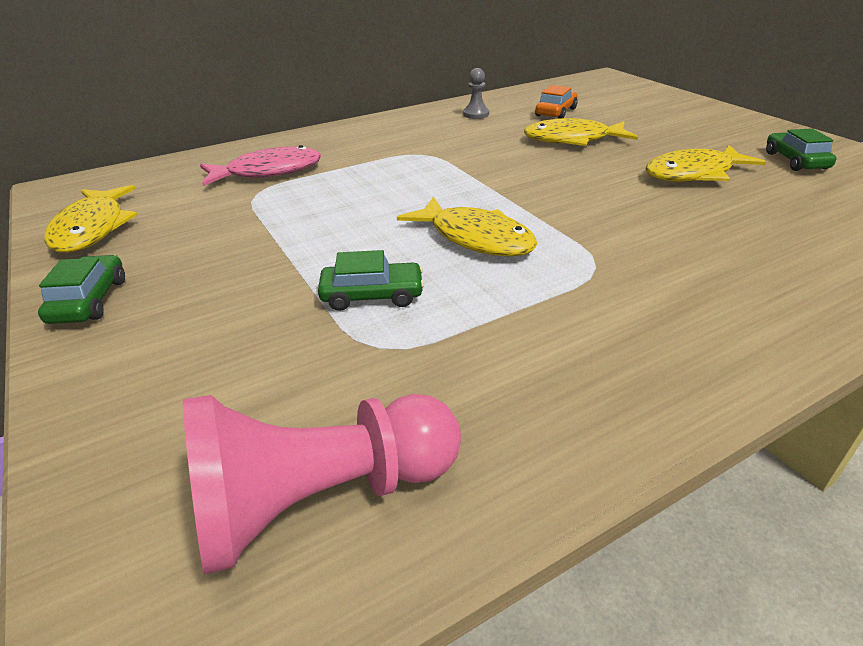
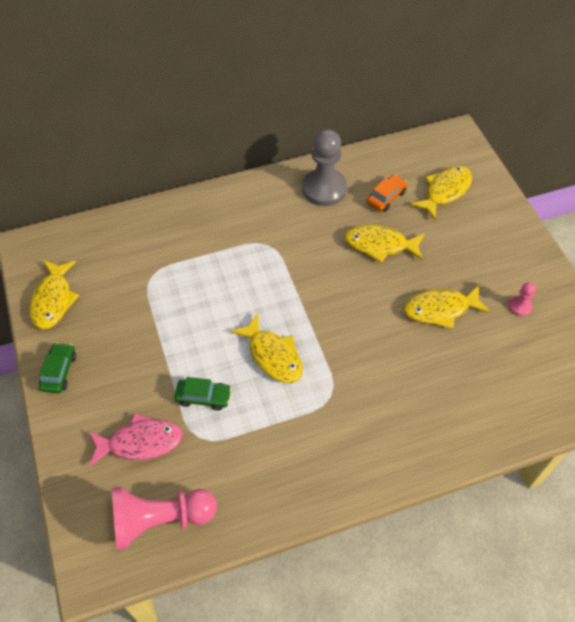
camera: 10 degrees right, 20 degrees up
pink fish [200,145,321,186] -> pink fish moved to [89,413,183,467]
grey pawn [463,68,489,119] -> grey pawn [302,129,347,206], size x2.21
green car [766,128,836,171] -> pink pawn [509,282,536,316]
none -> yellow fish [410,166,472,220]

